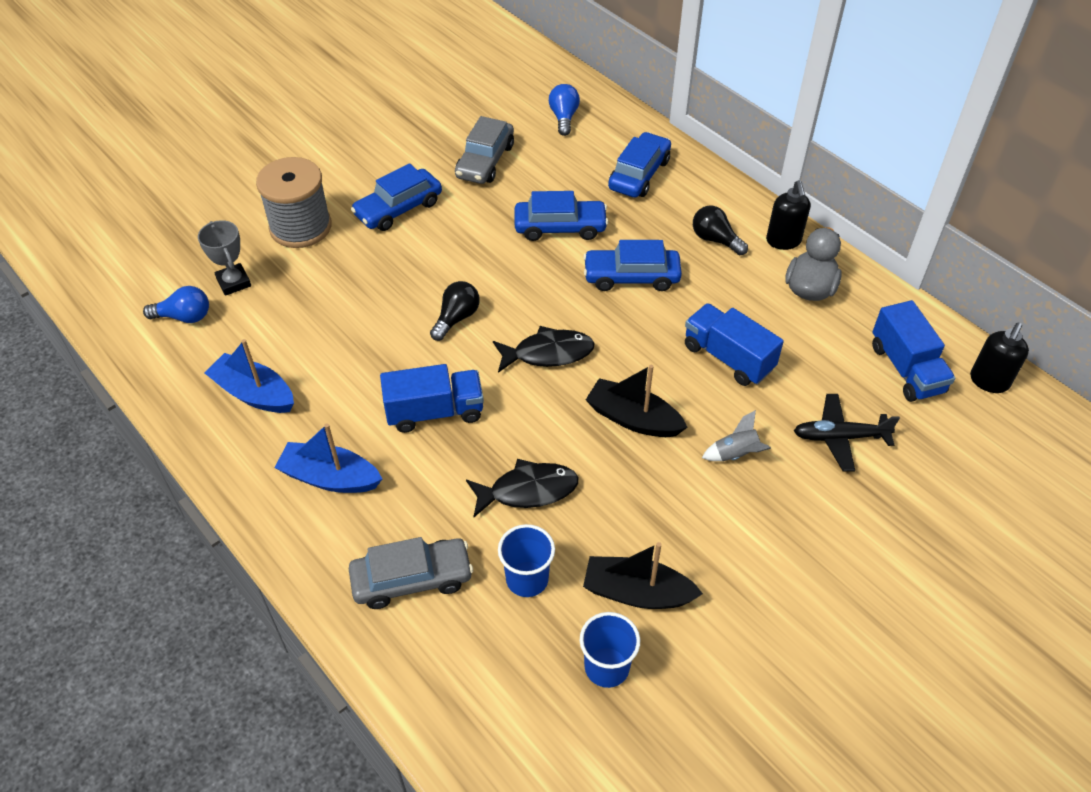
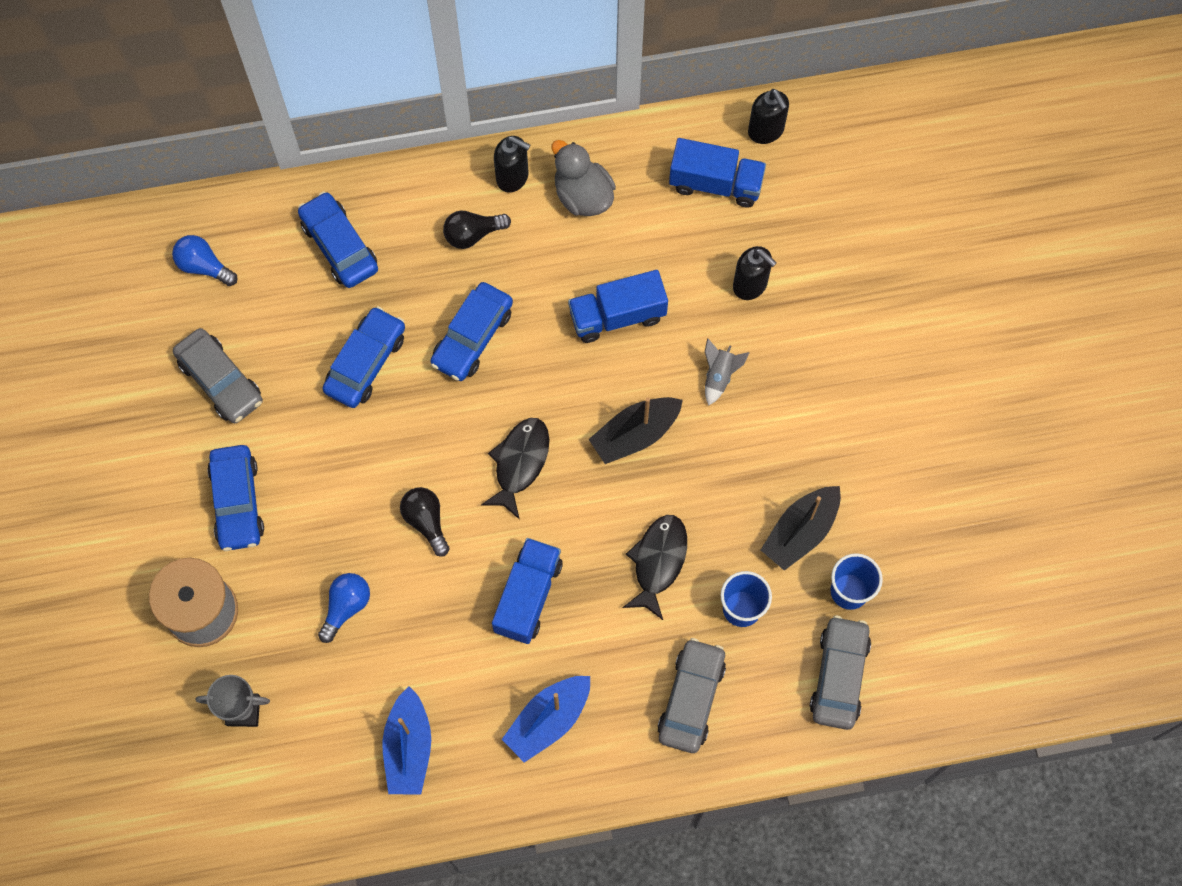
camera: 60 degrees left, 20 degrees up
blue light bulb [143,286,209,323] -> blue light bulb moved to [318,573,370,643]
blue boat [204,339,294,413] -> blue boat turned 60 degrees counterclockwise [383,686,431,795]
black plane [794,394,900,472] -> black soap dispenser [733,246,777,300]
none -> grey car [810,616,871,730]

